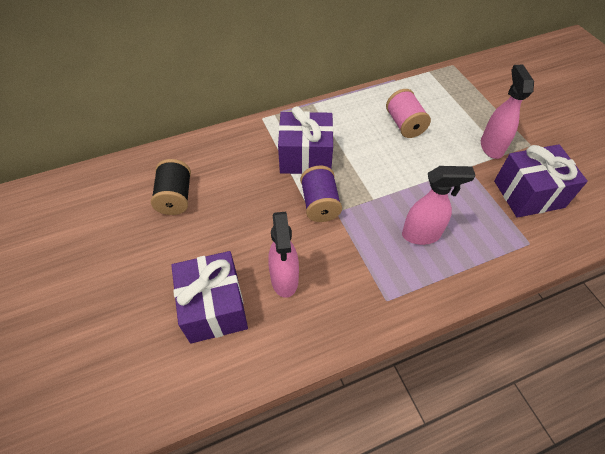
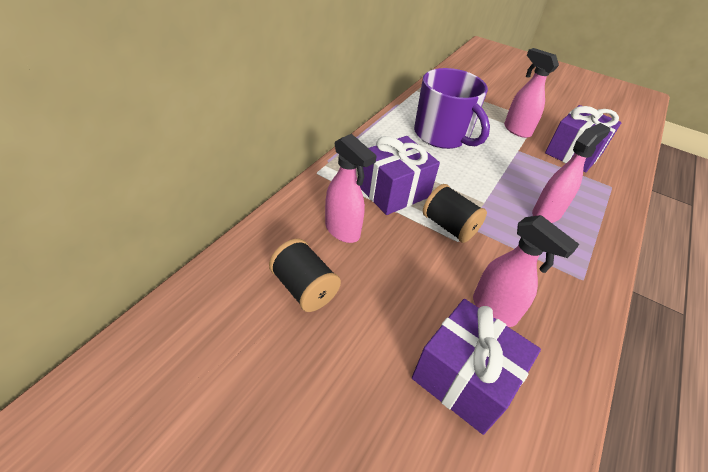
camera: 40 degrees left, 10 degrees down
purple spool [300,165,342,222] -> black spool [423,184,487,243]
pink spool [386,89,431,138] -> purple mug [414,68,490,149]
none -> pink spray bottle [325,134,377,243]

